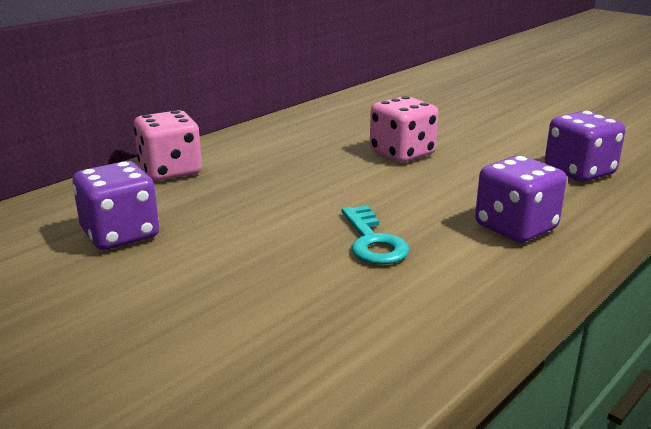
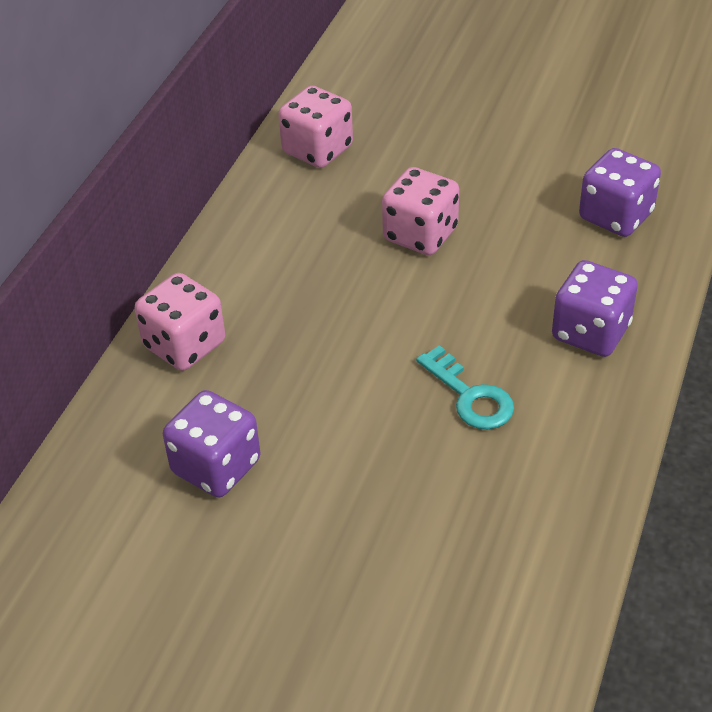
camera: 20 degrees left, 20 degrees up
none -> pink dice [278,86,353,168]

